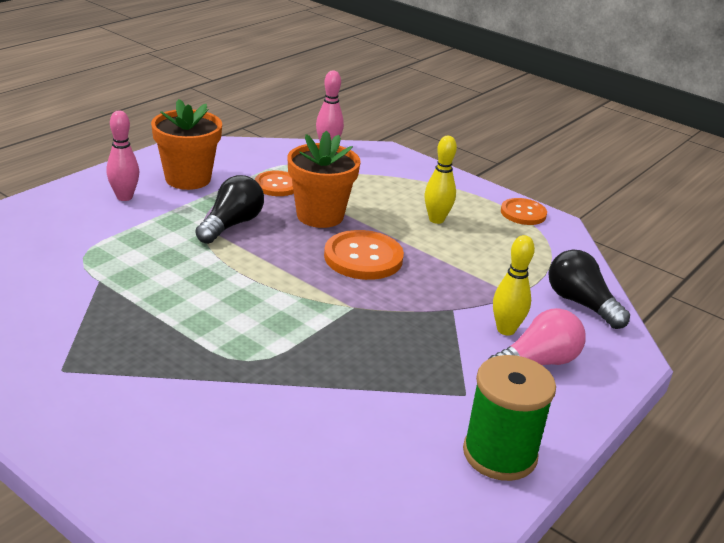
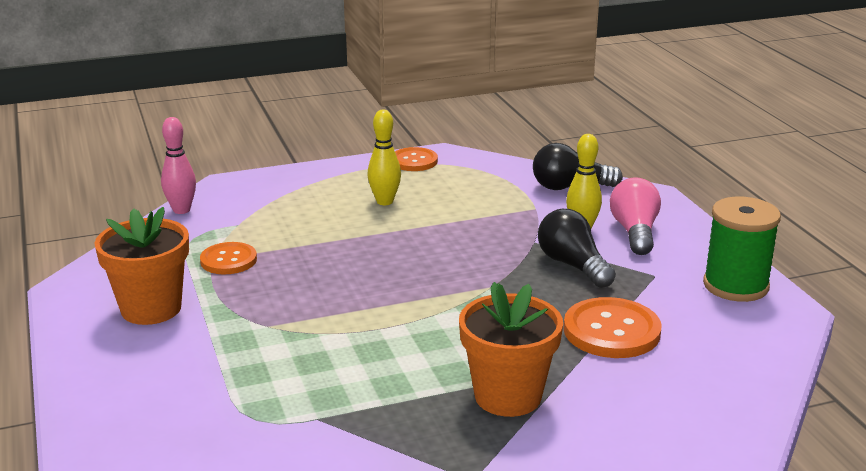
camera: 55 degrees left, 5 degrees down
pink bowling pin [106,111,139,201] -> none
black light bulb [195,175,264,244] -> black light bulb moved to [538,209,616,288]
orange flower pot [288,131,361,228] -> orange flower pot moved to [459,282,563,417]
orange button [324,230,404,280] -> orange button moved to [564,297,662,358]

